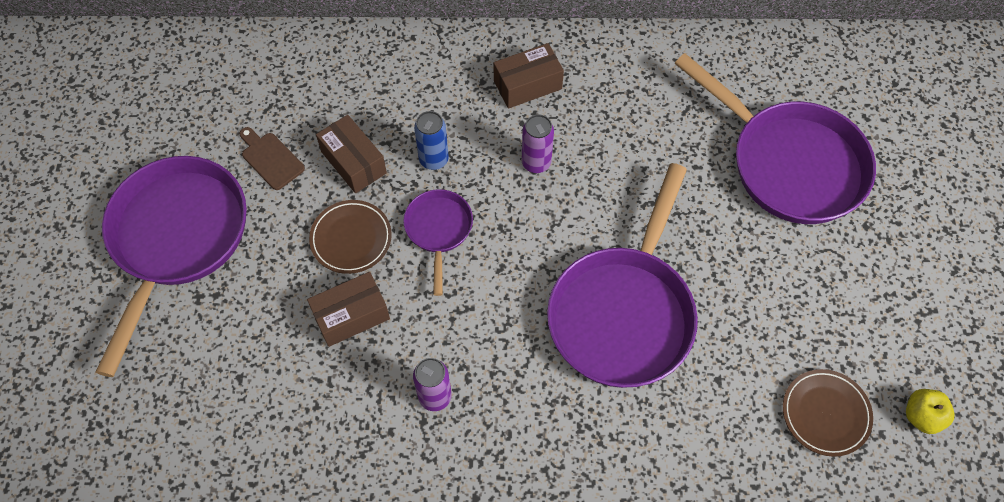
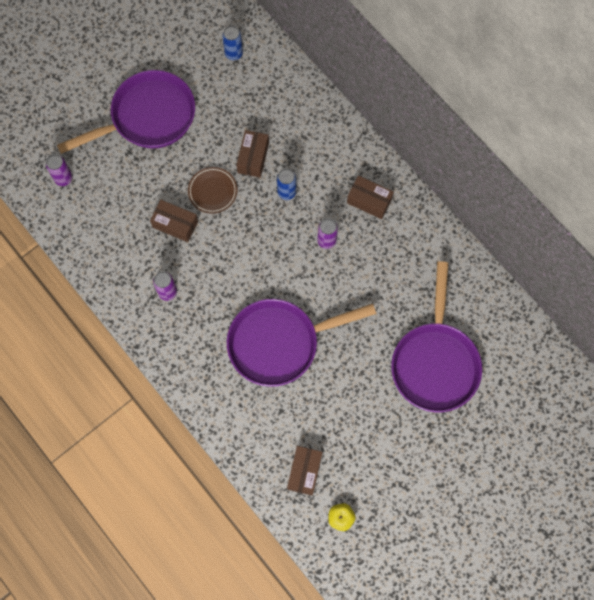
camera: 50 degrees right, 10 degrees up
brown cutting board [240,127,305,190] -> none
purple pan [403,189,473,296] -> none
brown plate [783,369,873,457] -> brown box [287,446,322,496]
none -> purple can [46,154,72,186]
none -> blue can [222,26,243,60]

